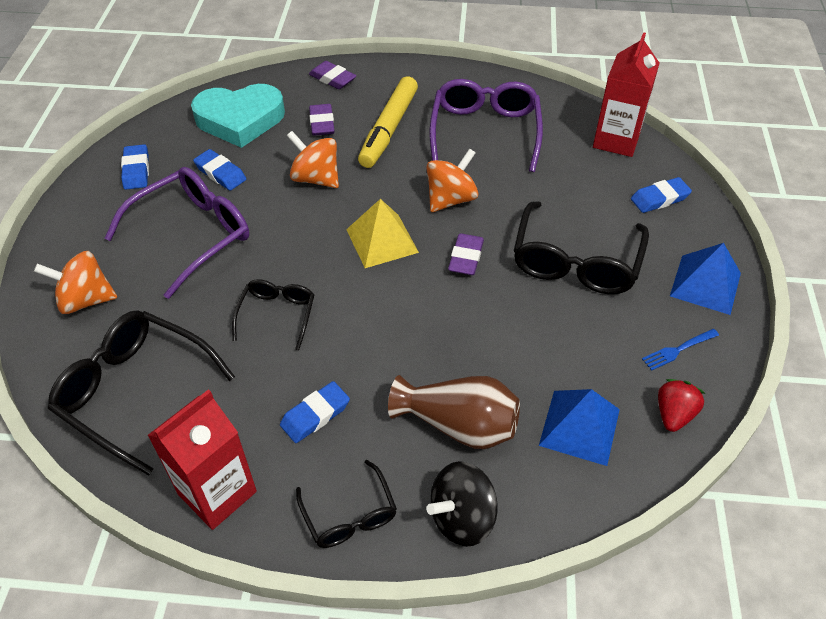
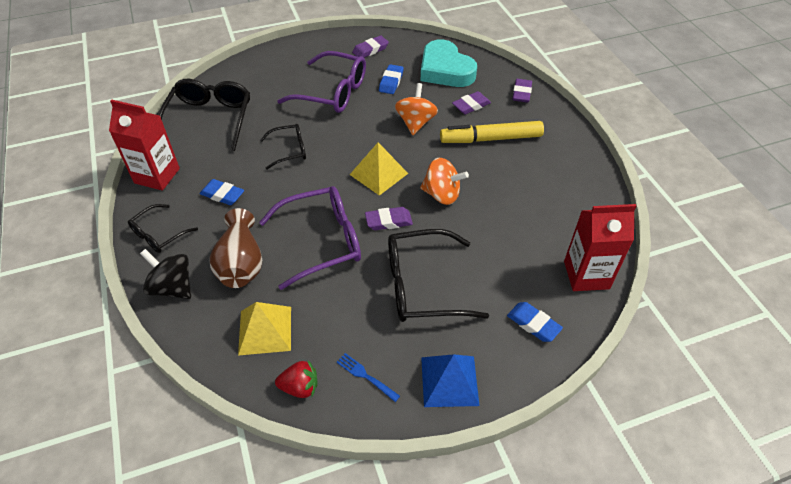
camera: 65 degrees right, 0 degrees up
orange spinning top [34,251,117,314] -> none
blue eraser [121,144,149,190] -> purple eraser [352,36,389,58]
purple glasses [430,79,543,172] -> purple glasses moved to [259,186,361,290]
blue pyramid [539,389,620,466] -> yellow pyramid [238,302,291,356]

